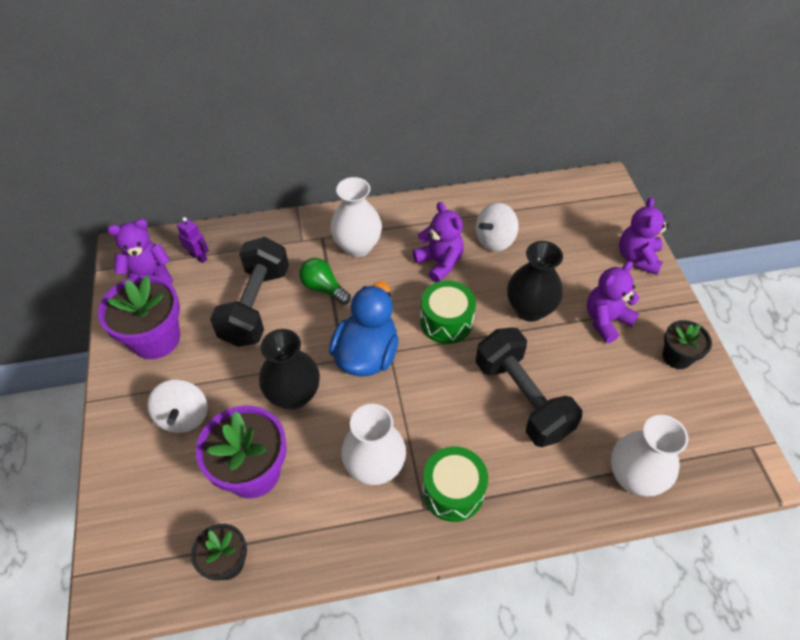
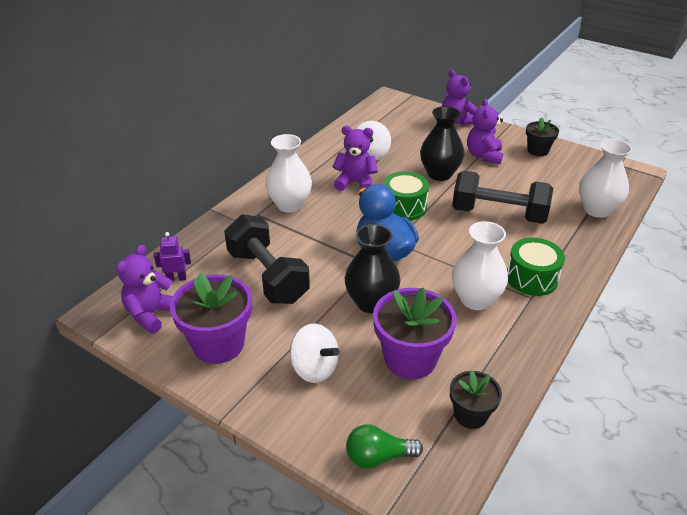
camera: 45 degrees left, 15 degrees down
green light bulb [299,258,351,305] -> green light bulb moved to [346,424,423,469]

